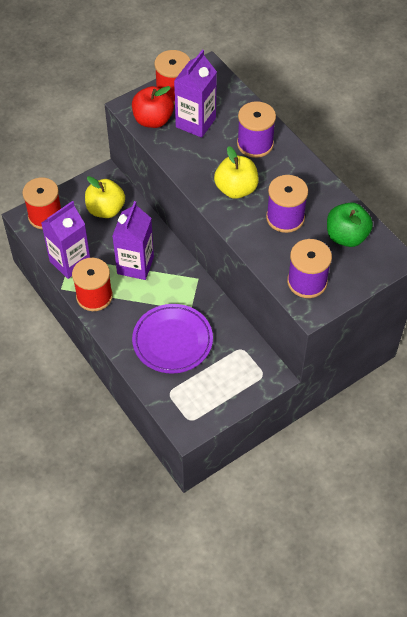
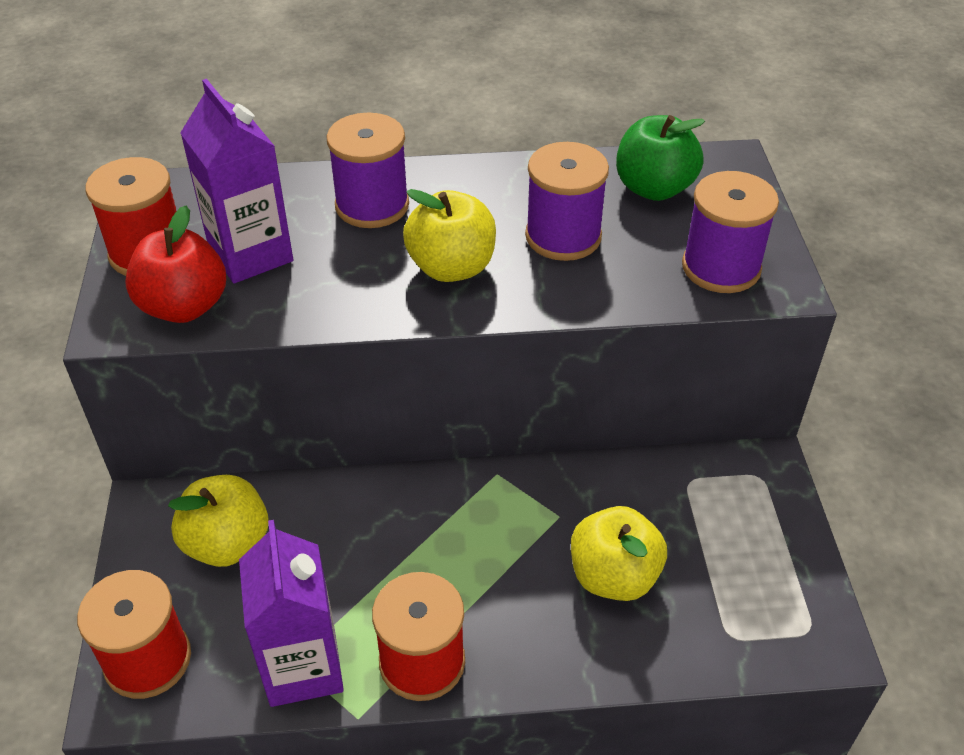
camera: 60 degrees left, 10 degrees down
purple carton [112,201,154,280] -> none
purple plate [132,304,213,374] -> yellow apple [571,506,667,601]

